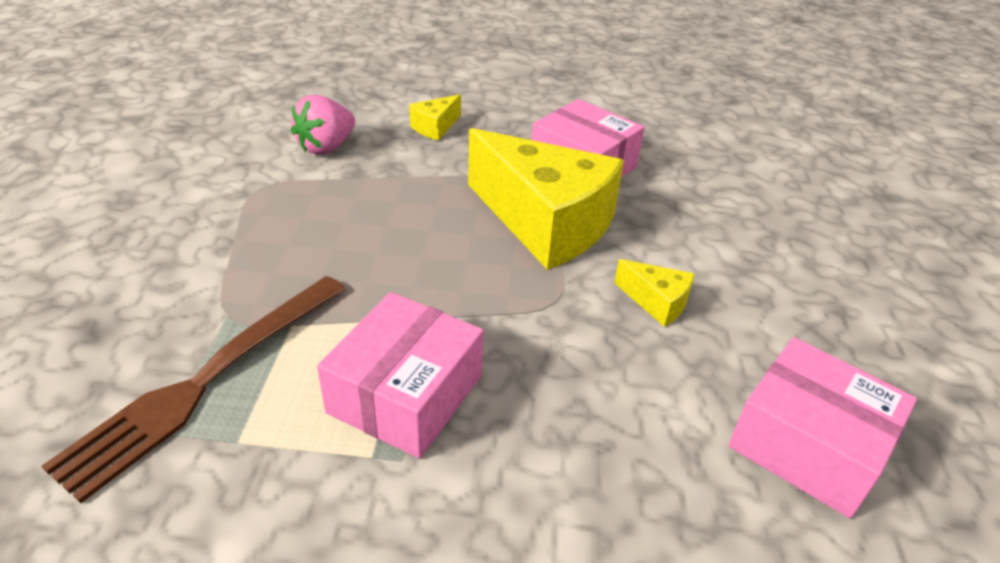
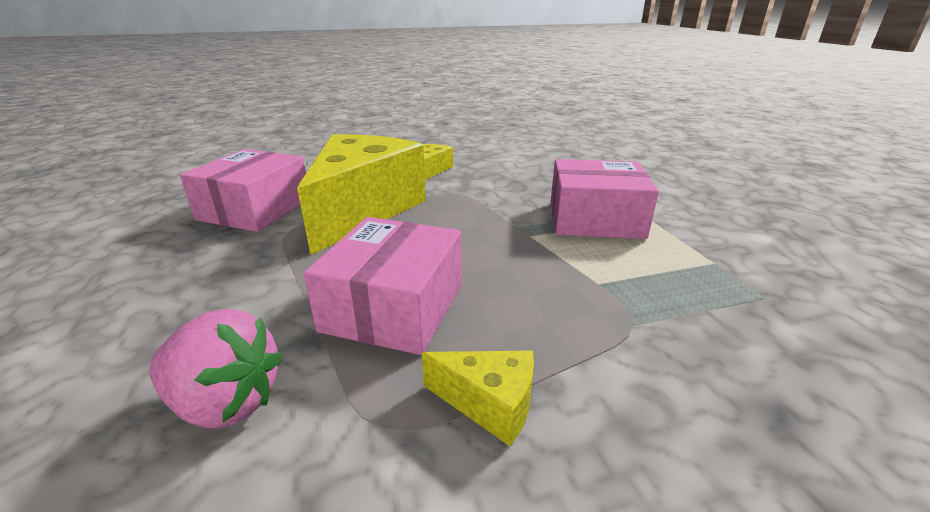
camera: 110 degrees left, 10 degrees down
brown fork [42,276,346,503] -> none
yellow cheese [409,94,461,141] -> yellow cheese moved to [422,351,534,446]
pink box [728,337,917,518] -> pink box moved to [304,217,462,355]

